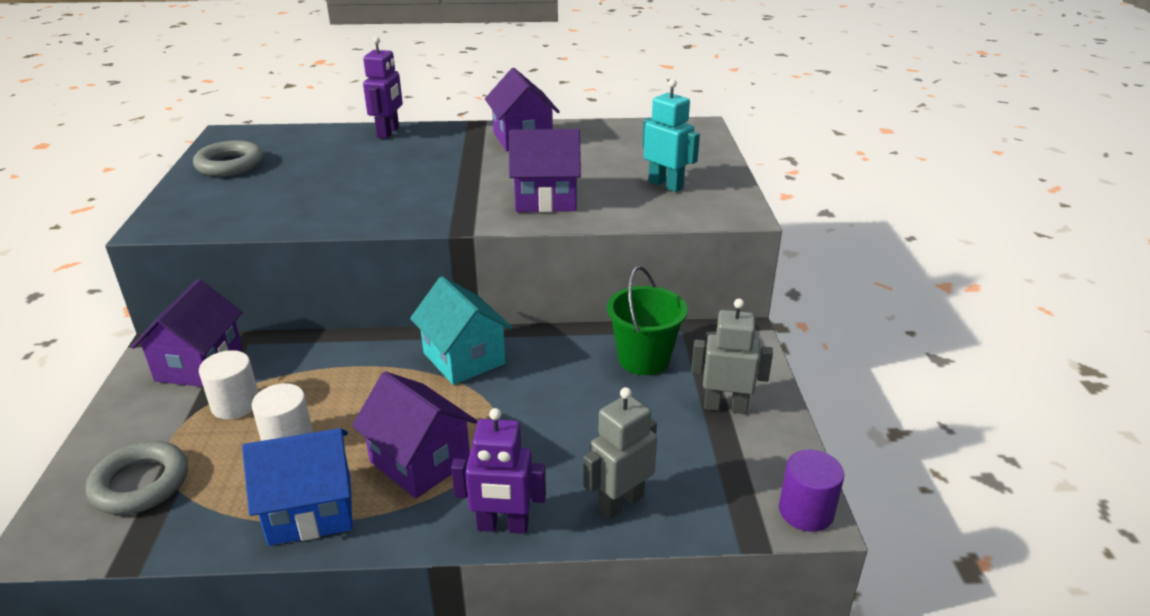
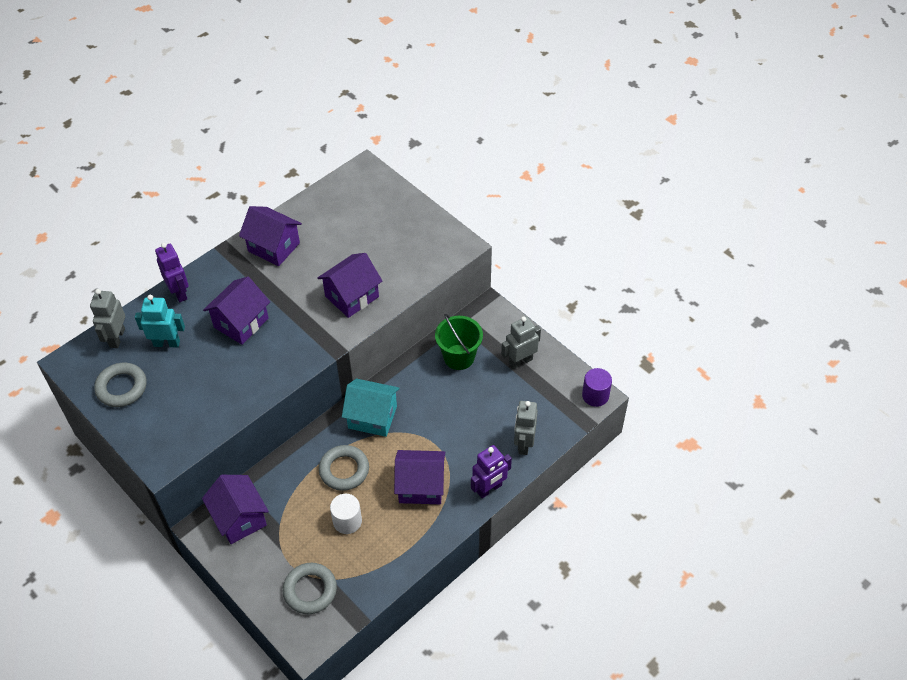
camera: 40 degrees left, 20 degrees up
white cylinder [199,350,259,420] -> none
blue house [242,428,353,546] -> none
turquoise robot [642,79,700,192] -> turquoise robot moved to [135,295,185,347]
none -> grey robot [90,289,125,348]
none -> purple house [203,277,270,345]
none -> grey ring [319,445,369,491]

